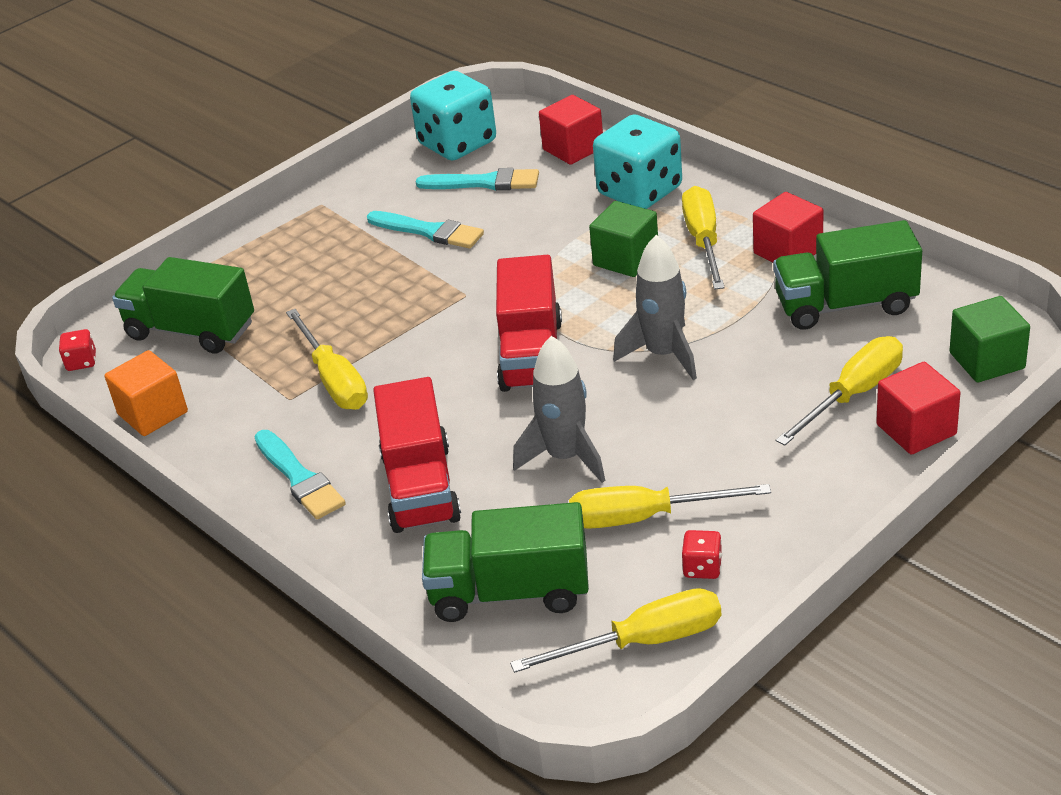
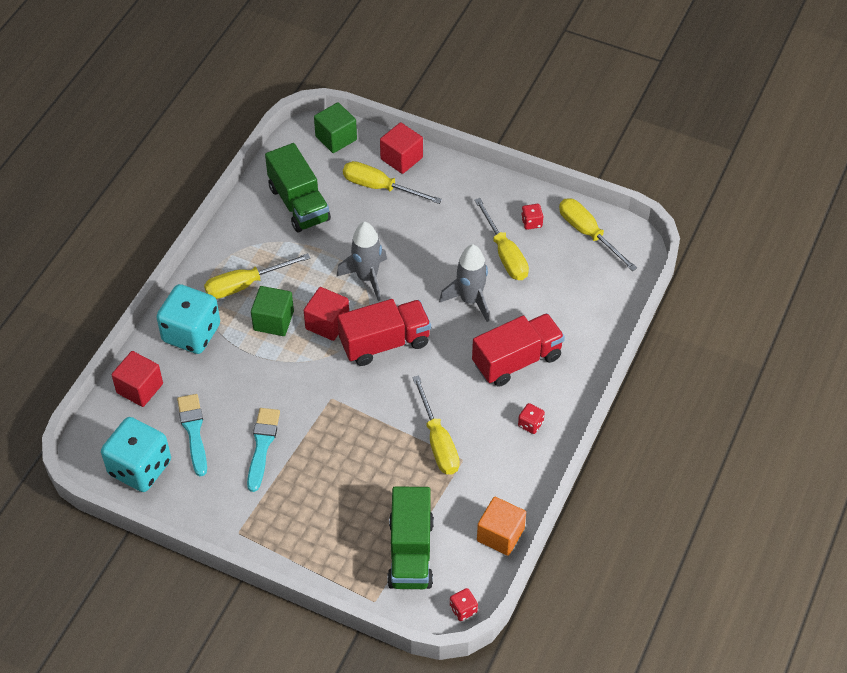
camera: 115 degrees left, 15 degrees up
turquoise brush [254,430,346,519] -> red dice [518,403,545,434]
yellow screwdriver [286,309,368,410] -> yellow screwdriver turned 120 degrees clockwise [412,375,460,475]
green truck [422,502,589,622] -> none
red cube [753,192,824,262] -> red cube moved to [304,287,349,341]

